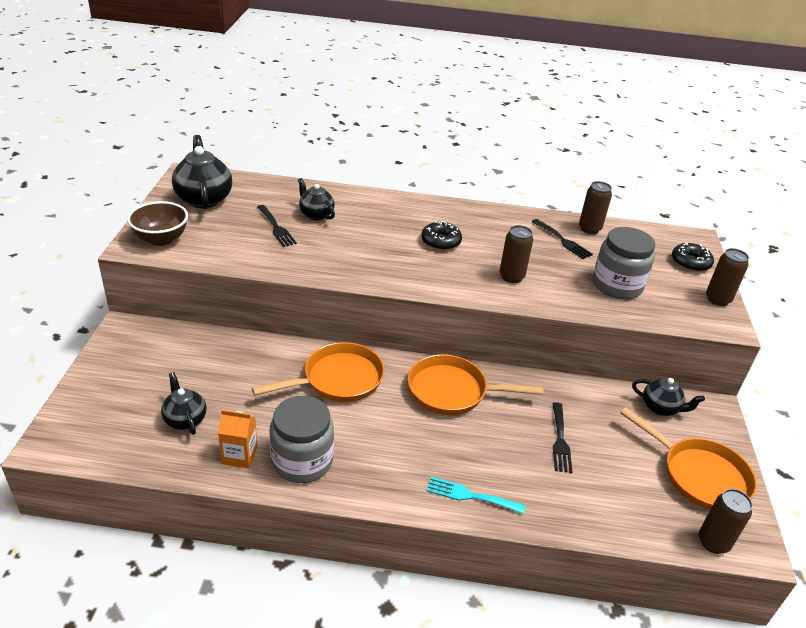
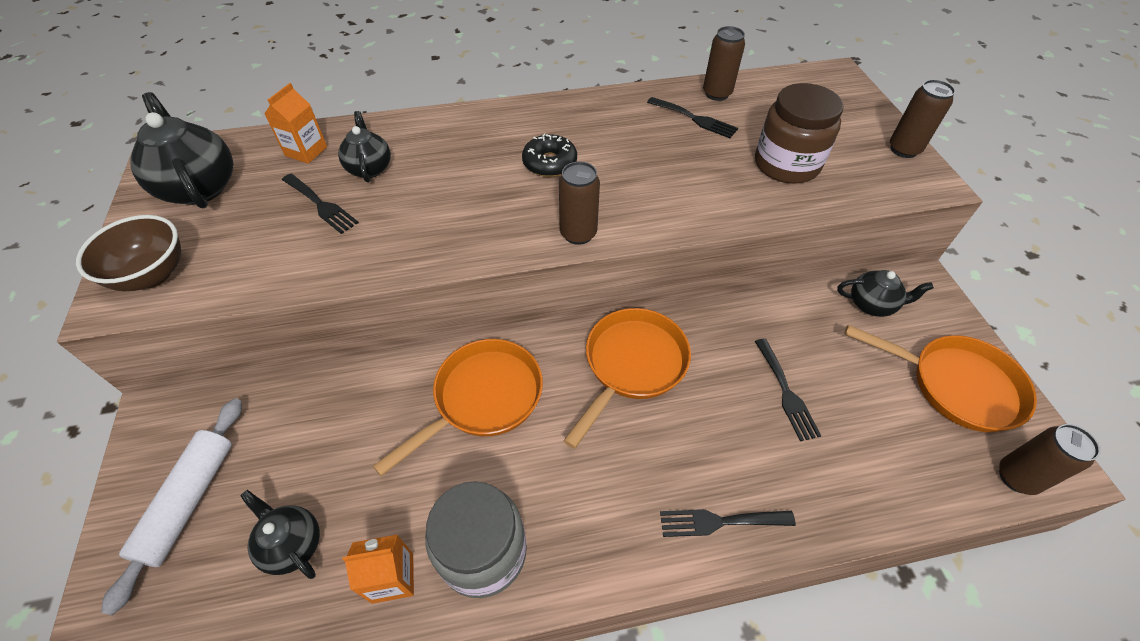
camera: 15 degrees left, 15 degrees up
black teapot [298,178,335,220] -> black teapot turned 45 degrees clockwise [338,111,391,183]
orange pan [408,354,543,415] -> orange pan turned 135 degrees clockwise [563,308,691,449]
turquoise fork [427,477,526,514] -> black fork [660,509,796,537]
brown can [500,225,533,283] -> brown can moved to [559,161,600,245]
grey jar [593,227,655,299] -> brown jar [755,83,844,184]
black donut [672,242,714,272] -> none
none -> white rolling pin [101,398,242,615]
none -> orange carton [264,83,327,164]

